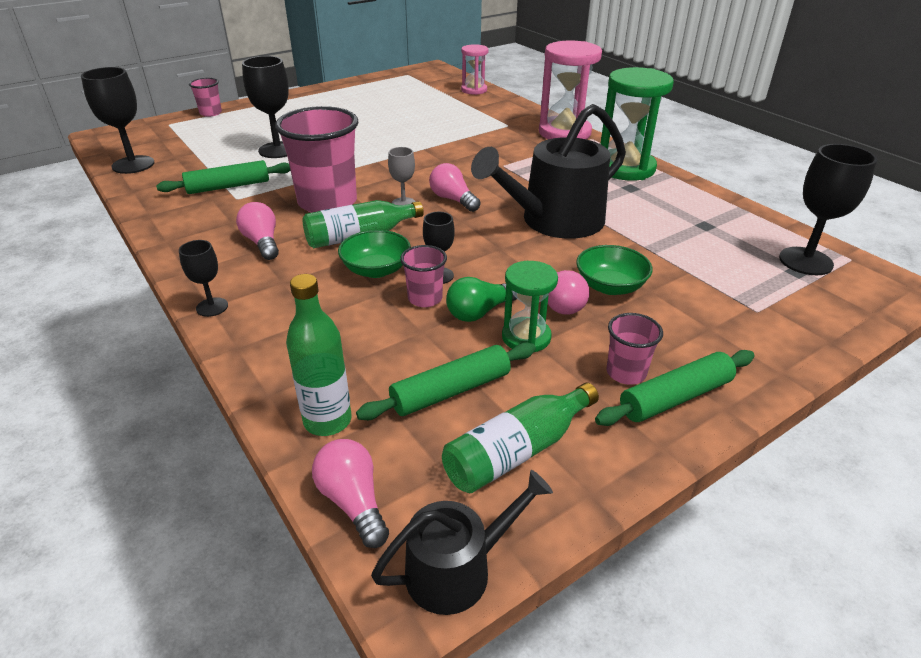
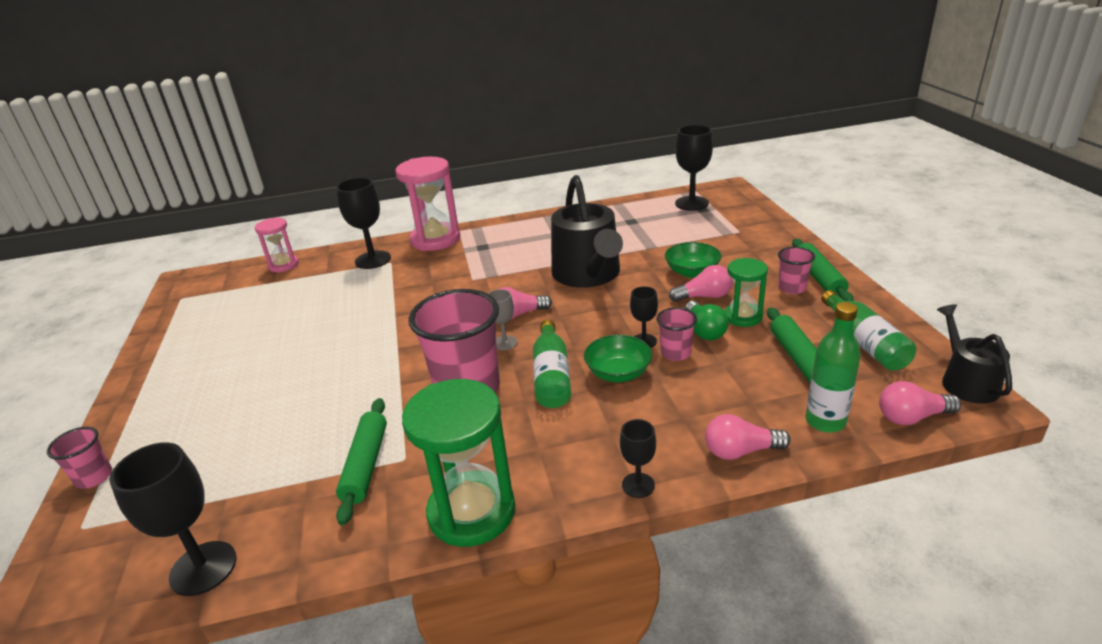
camera: 65 degrees left, 5 degrees down
pink light bulb [236,202,279,260] -> pink light bulb moved to [705,414,791,460]
black goblet [242,56,289,158] -> black goblet moved to [336,177,391,269]
green hourglass [600,67,674,181] -> green hourglass moved to [402,379,515,547]

